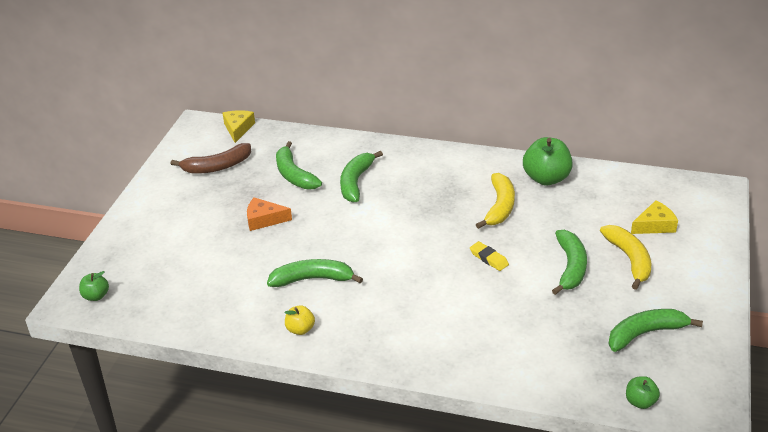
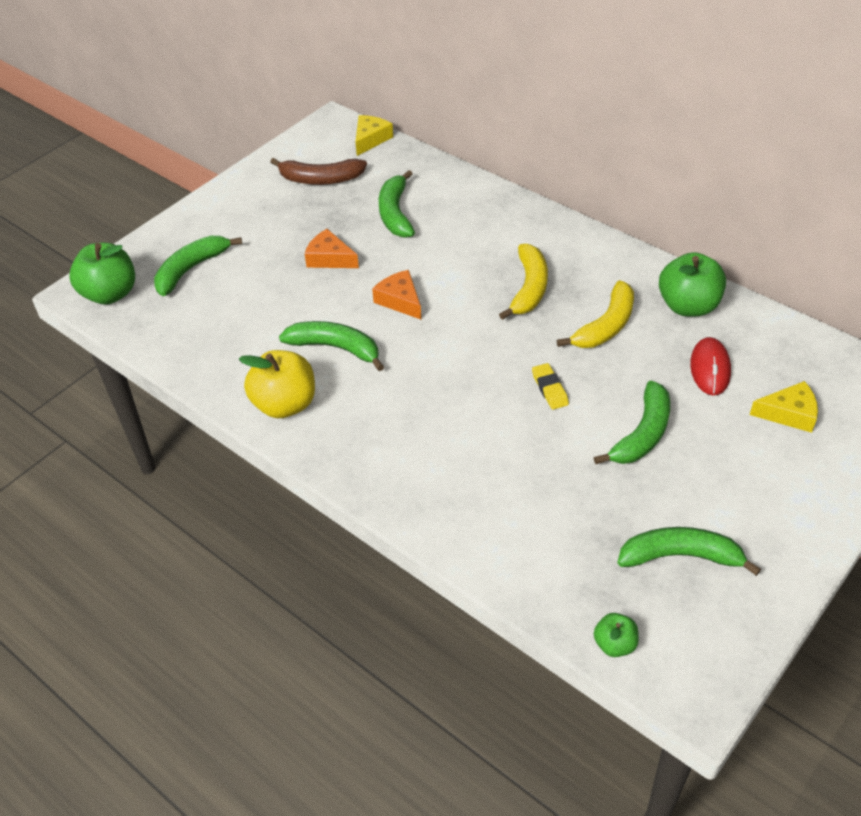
camera: 25 degrees right, 10 degrees up
green apple [79,271,109,301] -> green apple [70,243,135,304], size x1.91
yellow apple [285,305,315,335] -> yellow apple [239,350,315,418], size x1.91
green banana [340,151,383,202] -> green banana moved to [154,236,242,296]
yellow banana [600,225,651,290] -> yellow banana moved to [499,244,548,320]
none -> orange cheese [372,270,421,319]
none -> red mouse [690,337,731,395]

